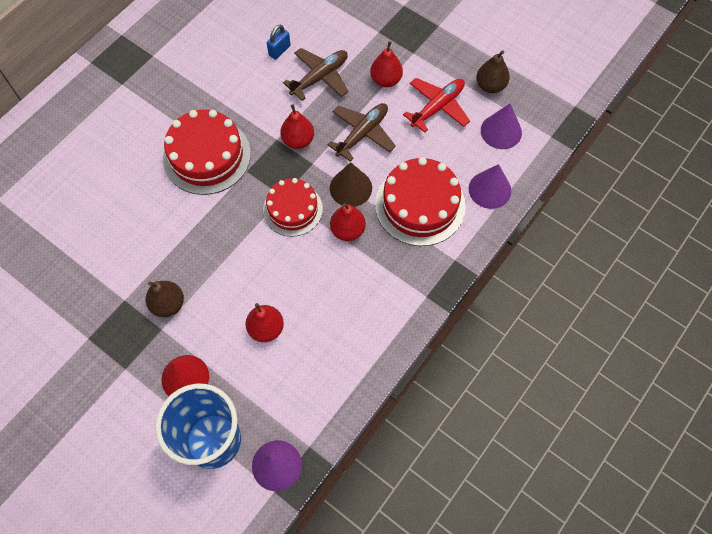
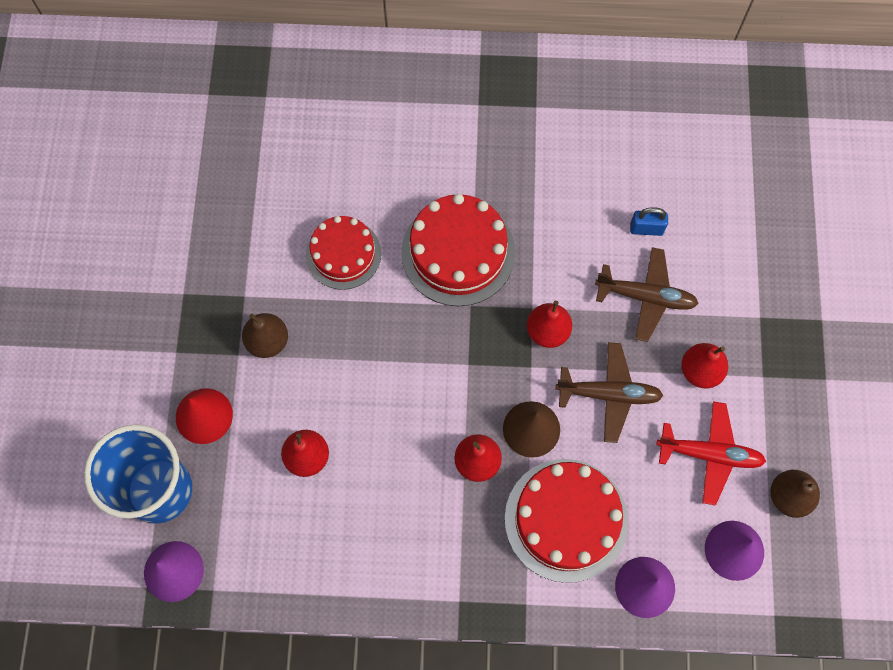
camera: 55 degrees right, 5 degrees up
red cake [263,178,323,237] -> red cake moved to [306,216,381,290]

